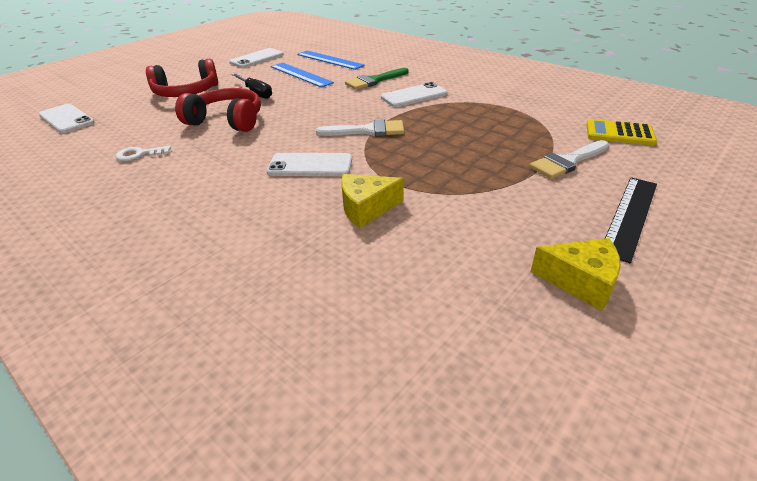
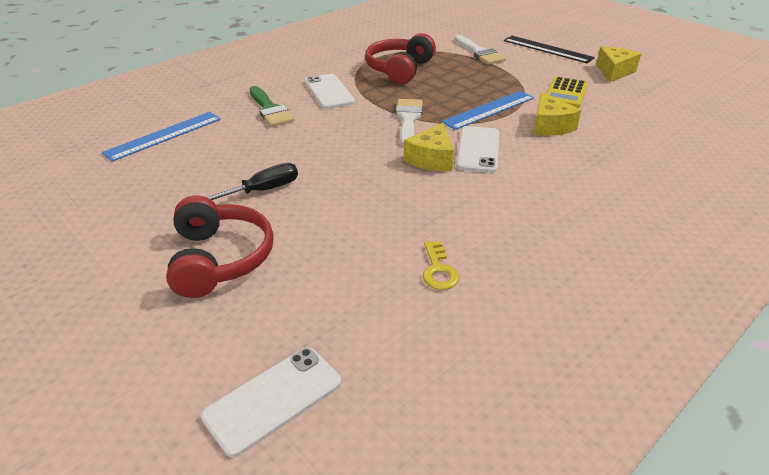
camera: 85 degrees left, 0 degrees up
white key [116,145,171,161] -> yellow key [423,241,459,290]
red headphones [175,88,261,132] -> red headphones moved to [365,33,436,84]
white phone [229,48,284,68] -> none
blue ruler [271,63,334,88] -> blue ruler moved to [441,91,534,130]
yellow calculator [586,119,657,145] -> yellow calculator moved to [546,76,588,108]
none -> yellow cheese [403,123,454,171]

